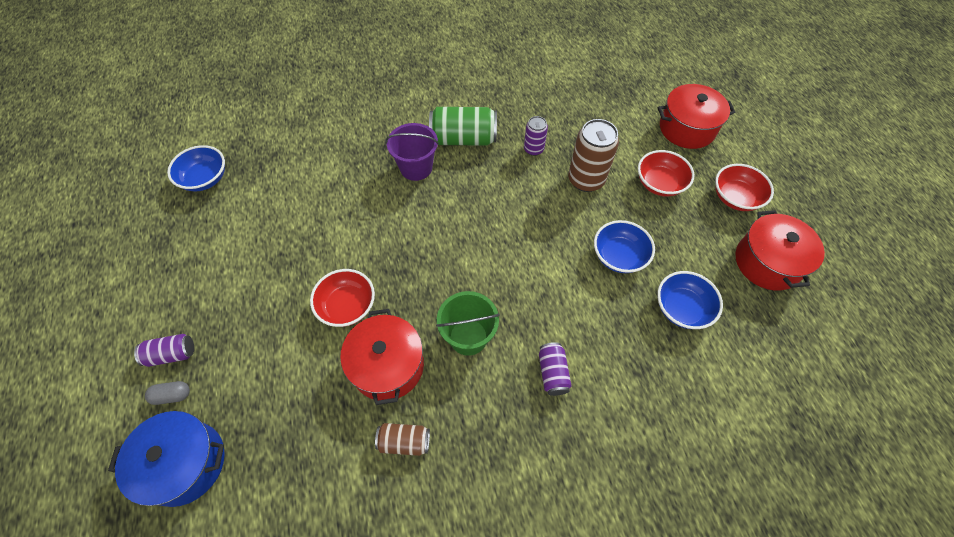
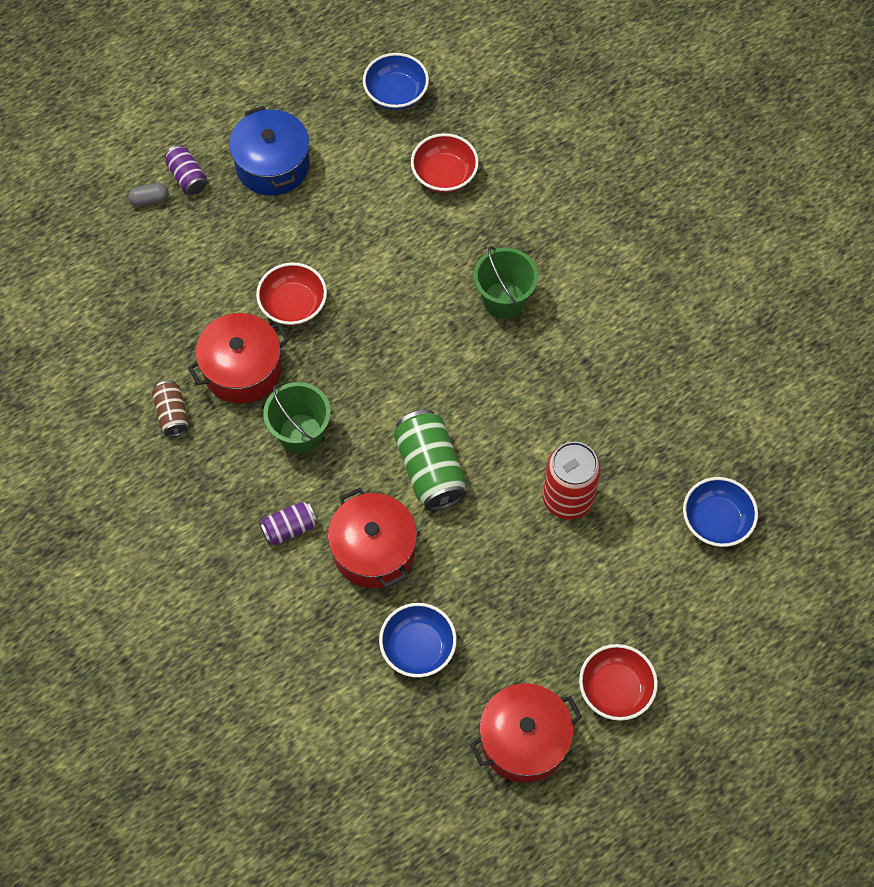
camera: 70 degrees right, 5 degrees up
blue pot [108,411,225,507] -> blue pot moved to [229,106,310,196]
grey capsule [145,381,190,405] -> grey capsule turned 75 degrees counterclockwise [128,183,169,207]
purple bucket [386,123,439,181] -> green bucket [474,246,538,319]
green can [429,107,497,146] -> green can moved to [394,410,466,511]
purple can [524,116,548,156] -> none
brown can [568,119,619,192] -> red can [543,442,601,520]
blue bowl [594,220,655,273] -> blue bowl moved to [683,477,758,547]
red bowl [638,150,694,196] -> red bowl moved to [411,133,479,193]
red pot [658,84,736,149] -> red pot moved to [328,488,417,588]

